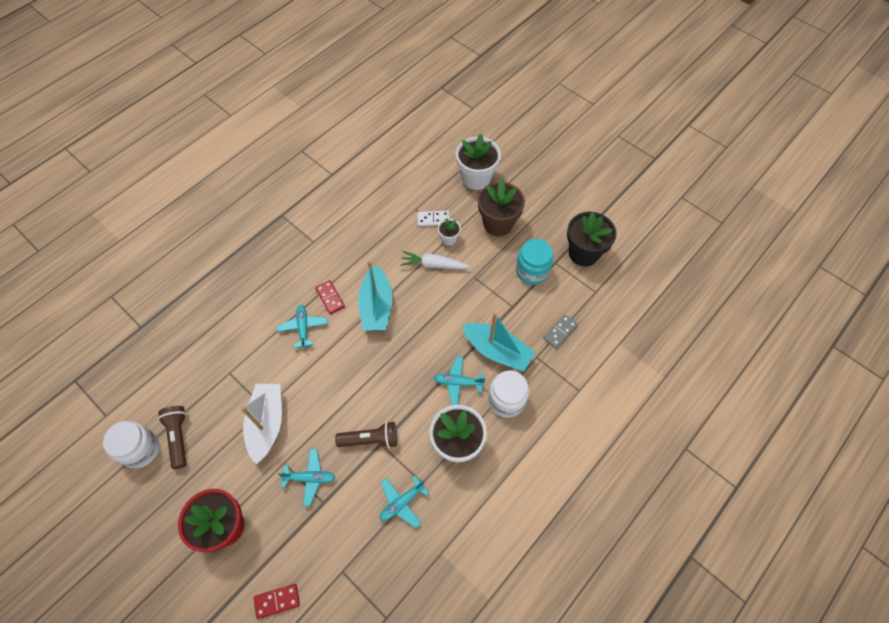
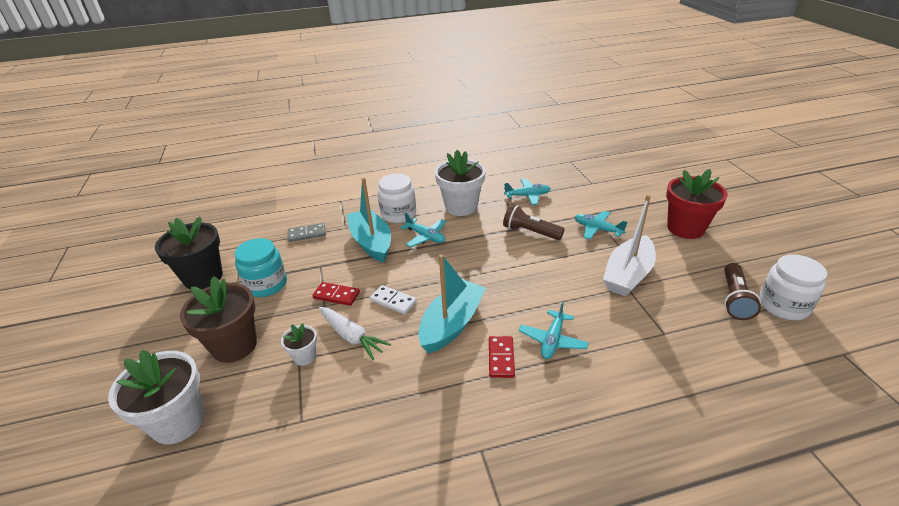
camera: 145 degrees left, 25 degrees down
red domino [254,584,300,619] -> red domino moved to [312,282,360,306]
white domino [417,211,450,226] -> white domino moved to [370,285,417,314]

